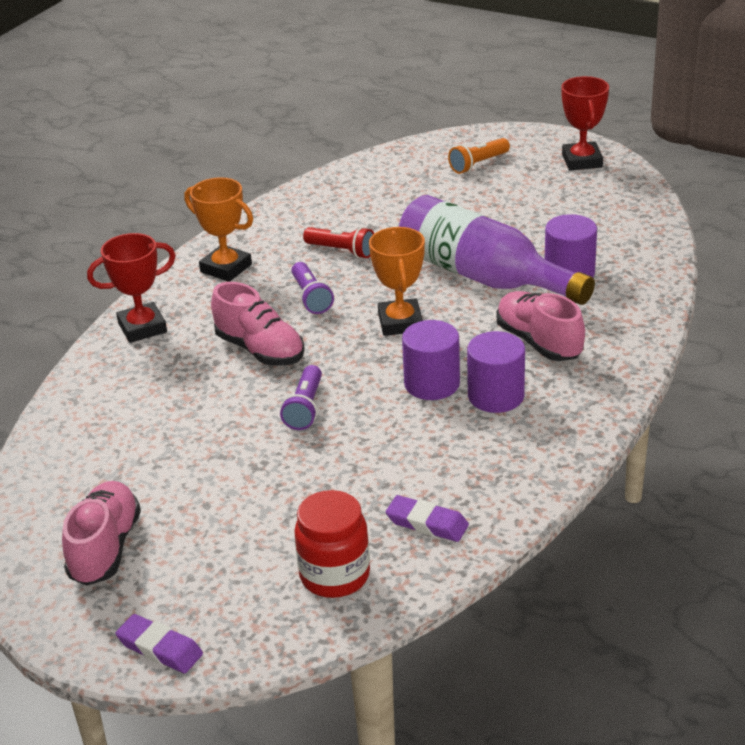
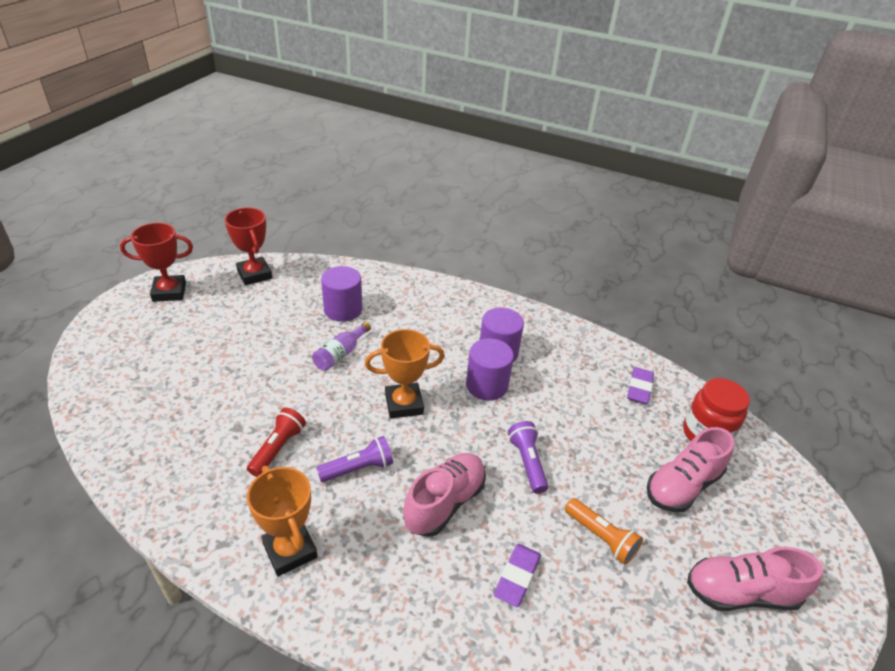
camera: 100 degrees left, 5 degrees up
red trophy [87,233,176,343] -> red trophy moved to [224,207,272,285]
purple eraser [115,614,203,673] -> purple eraser moved to [494,544,541,607]
orange trophy [184,177,253,282] -> orange trophy turned 60 degrees counterclockwise [247,466,318,576]
purple flashlight [280,365,322,430] -> purple flashlight turned 105 degrees counterclockwise [508,421,548,494]
purple bottle [399,195,595,305] -> purple bottle [312,322,371,371], size x0.42
orange flashlight [448,138,510,174] -> orange flashlight moved to [565,498,643,565]
pink shoe [497,291,585,361] -> pink shoe moved to [647,427,734,512]

